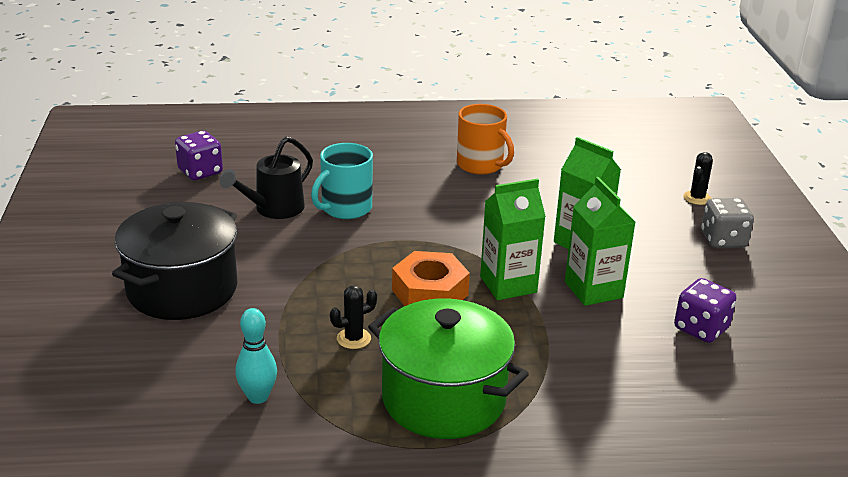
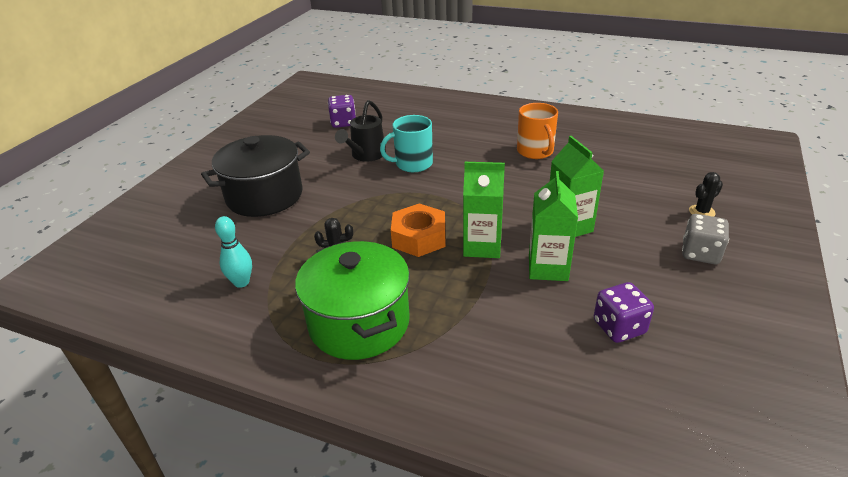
camera: 30 degrees right, 5 degrees up
black watering can [220,136,313,219] -> black watering can turned 45 degrees counterclockwise [335,100,386,162]

